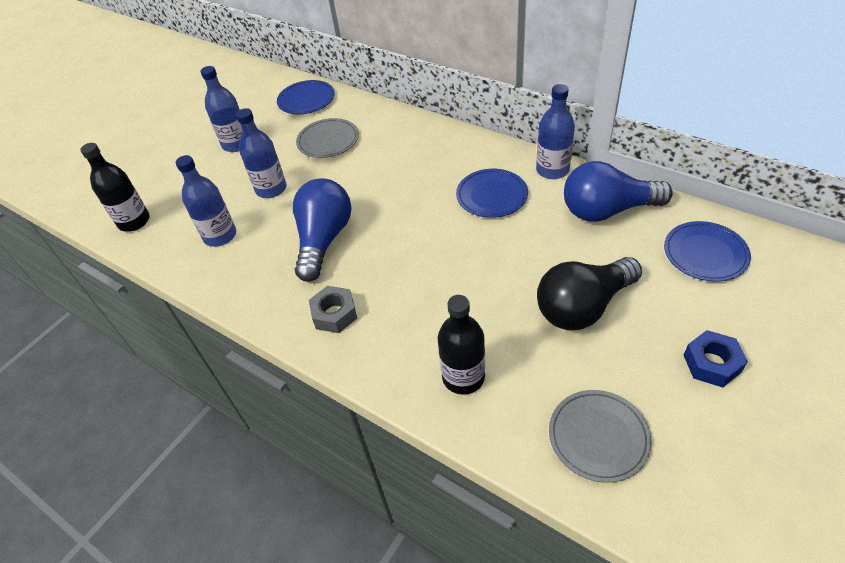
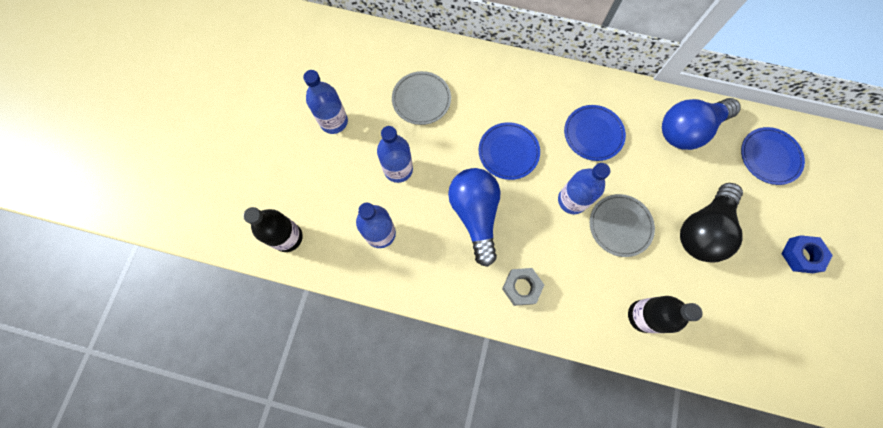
camera: 25 degrees left, 25 degrees up
blue plate [277,80,335,114] -> blue plate moved to [478,122,540,180]
blue bottle [536,84,575,179] -> blue bottle moved to [558,163,610,214]
grey plate [549,390,652,483] -> grey plate moved to [590,194,655,257]

